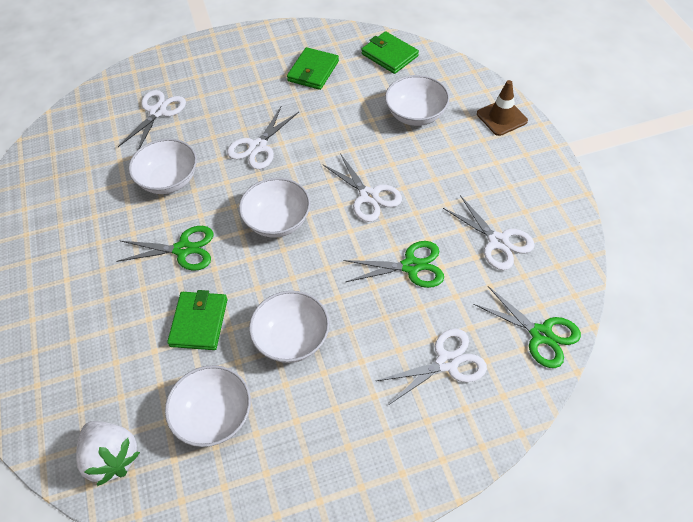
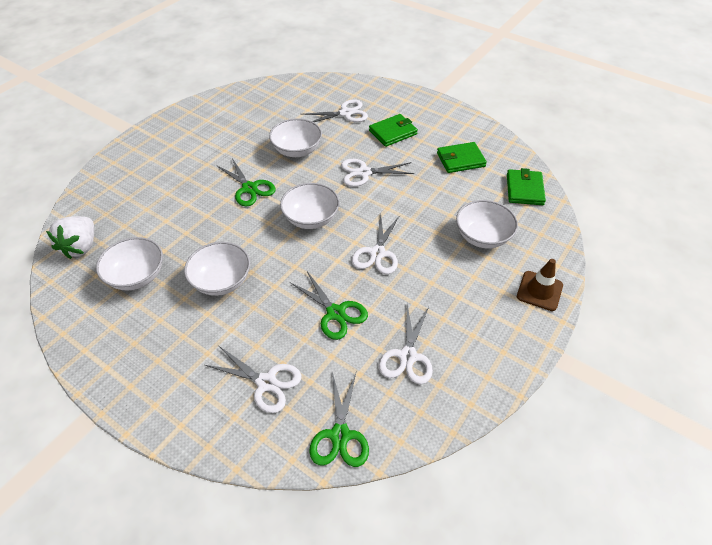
camera: 50 degrees right, 5 degrees down
green wallet [167,290,227,350] -> green wallet moved to [369,114,418,147]

